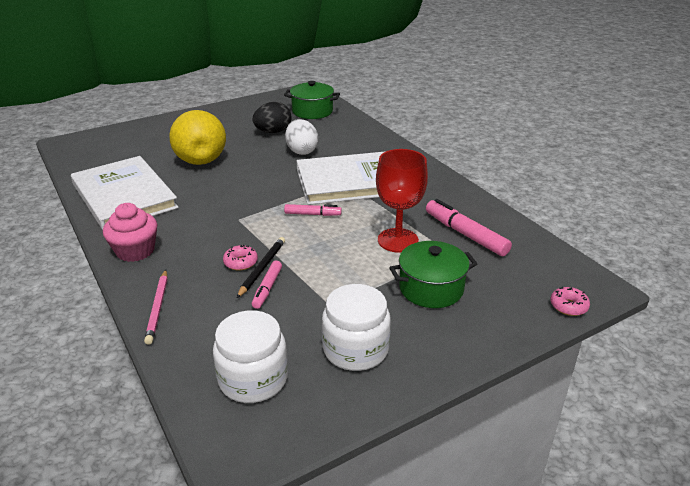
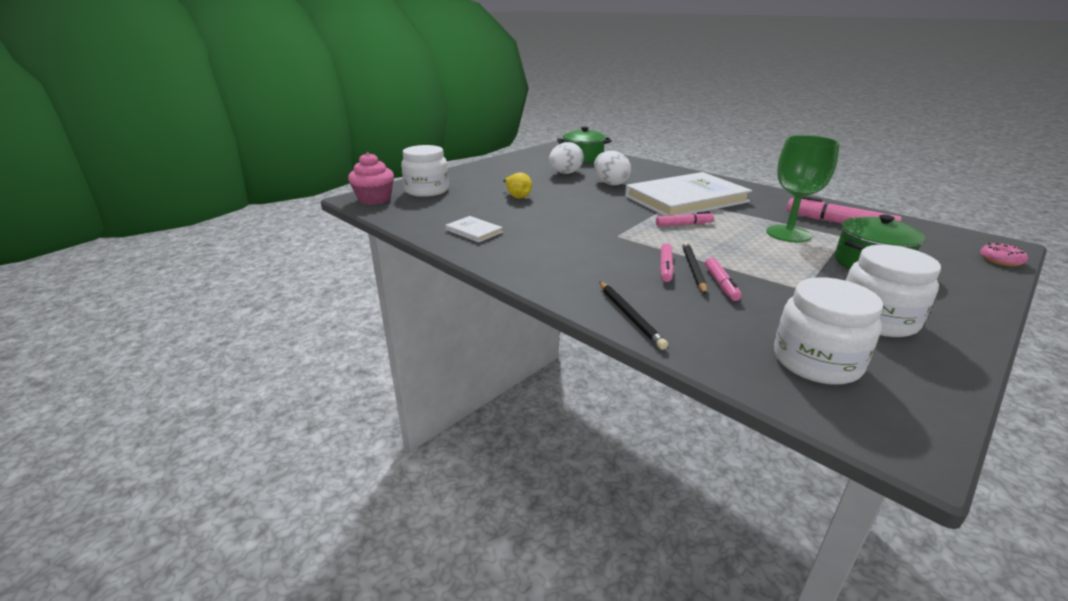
camera: 15 degrees left, 5 degrees down
white book [71,156,179,230] -> white book [446,216,503,243], size x0.41
pink cupcake [103,203,157,262] -> pink cupcake moved to [348,152,394,205]
pink pencil [144,270,168,345] -> black pencil [599,281,668,350]
yellow pear [169,110,226,165] -> yellow pear [503,172,532,199], size x0.45
pink donut [223,245,258,270] -> pink marker [660,243,674,282]
black egg [252,102,292,133] -> white egg [549,142,584,174]
red goblet [376,149,428,253] -> green goblet [766,135,840,242]
none -> white jar [401,145,449,197]

